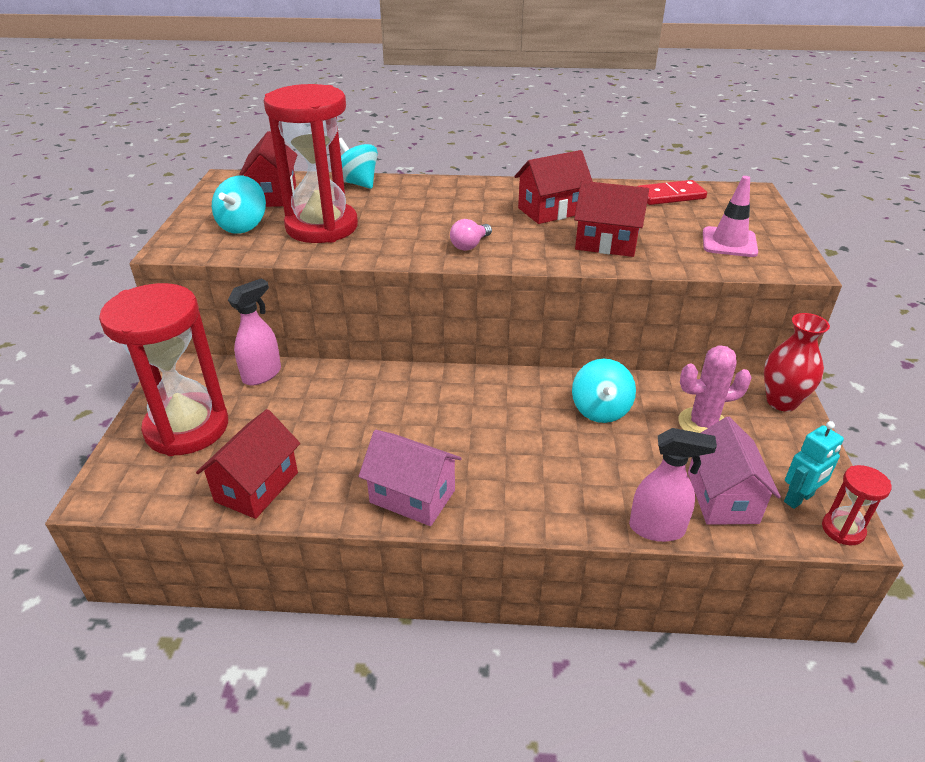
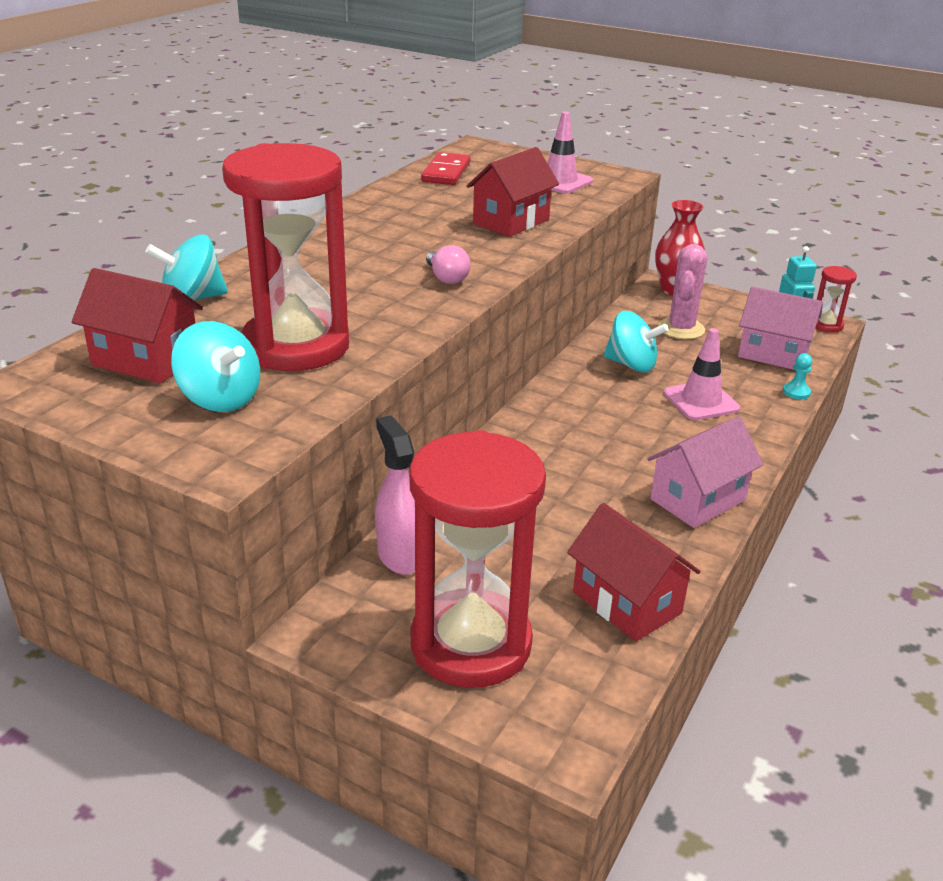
camera: 65 degrees left, 5 degrees down
red house [514,150,593,224] -> none
pink spray bottle [629,428,717,542] -> turquoise pawn [783,353,812,400]
none -> pink traffic cone [664,328,740,420]

